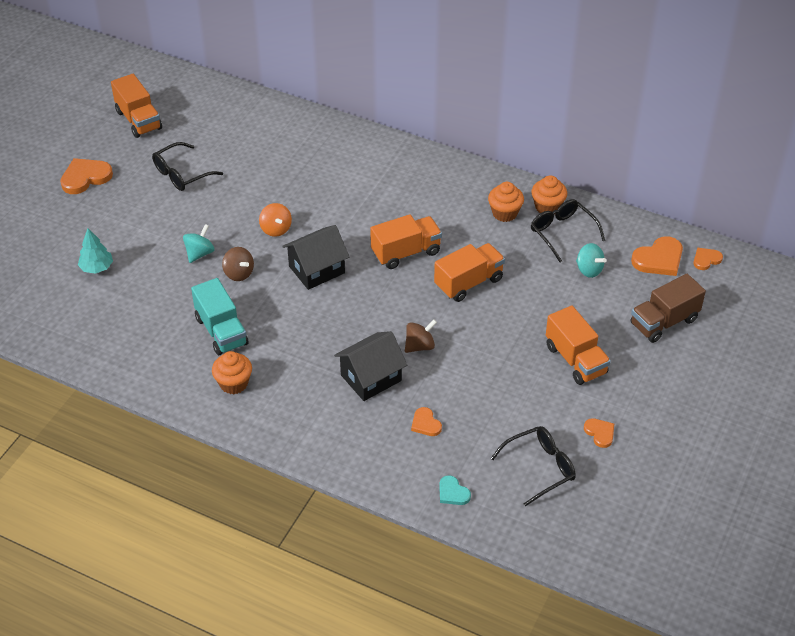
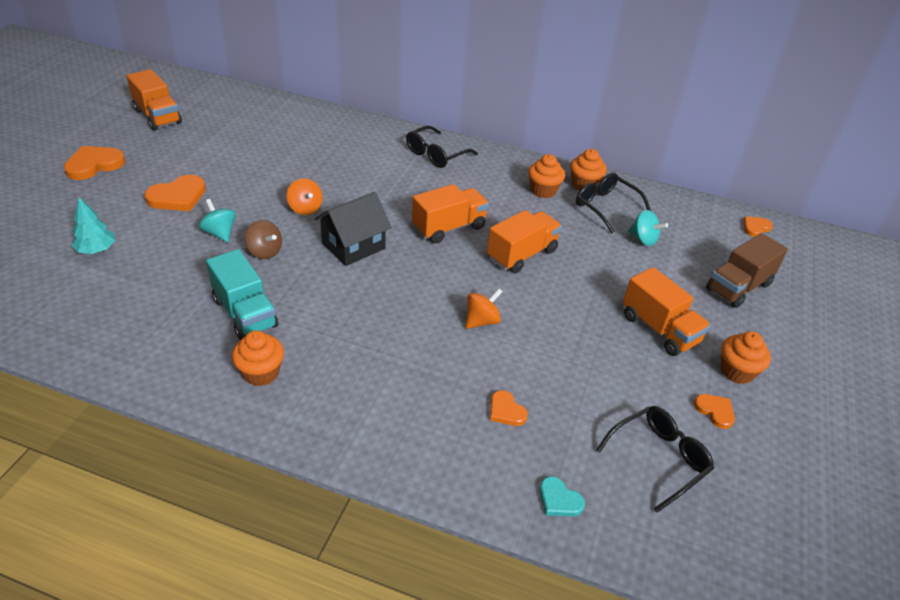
camera: 10 degrees left, 5 degrees down
black glasses [152,142,223,191] -> black glasses moved to [406,126,478,168]
turquoise spinning top [183,224,214,263] -> turquoise spinning top turned 60 degrees counterclockwise [199,199,236,242]
black house [334,331,407,401] -> none
brown spinning top [405,320,437,353] -> orange spinning top [466,288,503,329]
orange heart [631,236,683,276] -> orange heart moved to [144,175,206,211]
none -> orange cupcake [721,331,771,384]

